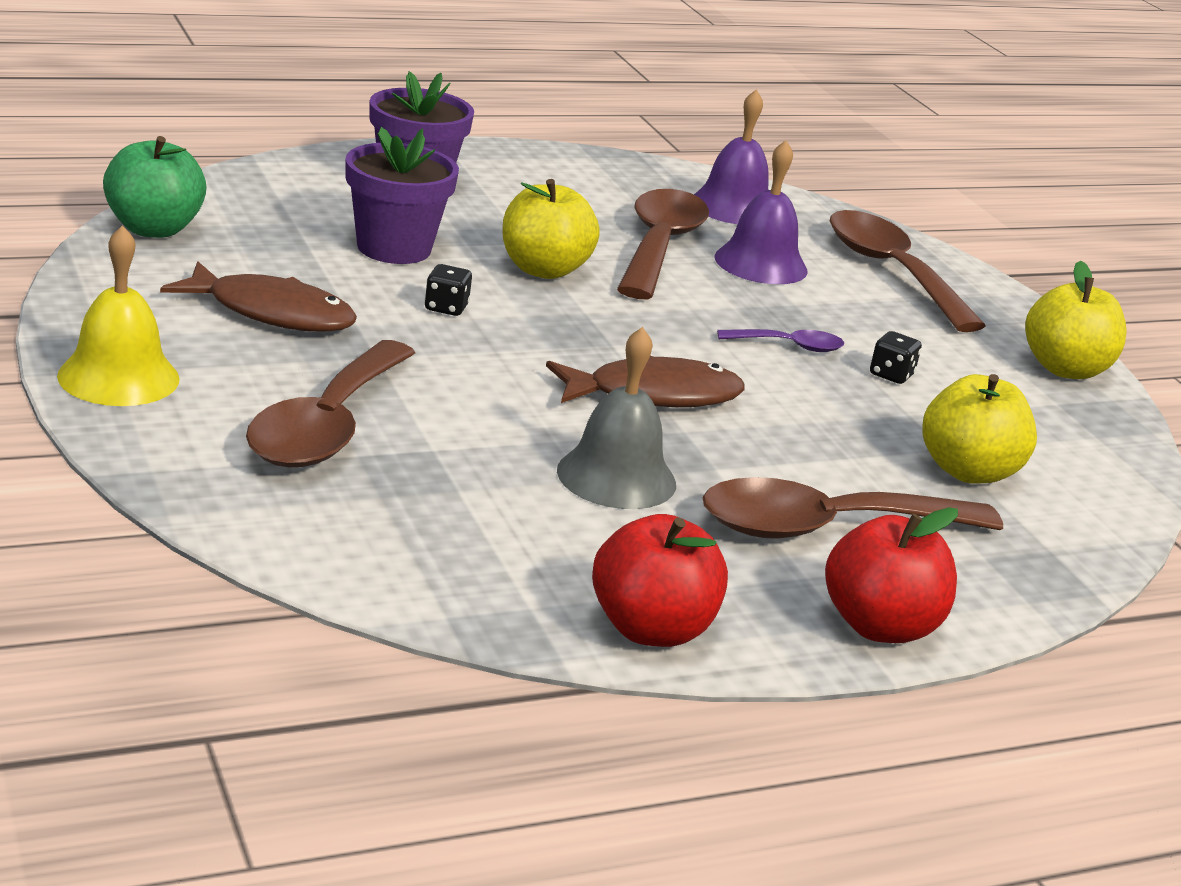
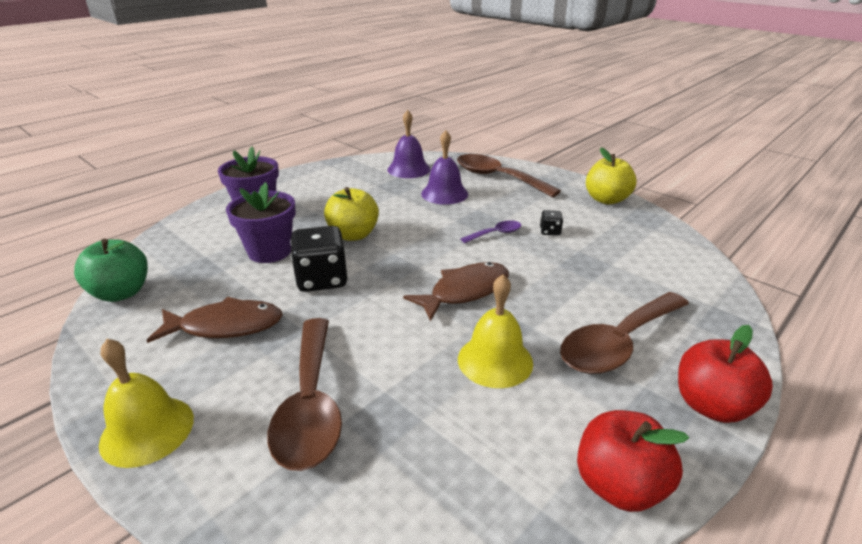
camera: 20 degrees left, 5 degrees up
black dice [425,264,472,316] -> black dice [290,226,347,292], size x2.14
grey bell [557,327,676,509] -> yellow bell [458,274,533,388]
brown spoon [617,189,709,299] -> none
yellow apple [922,374,1037,484] -> none

